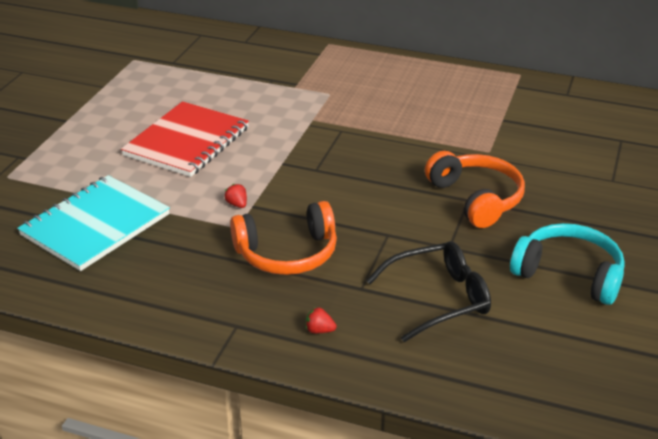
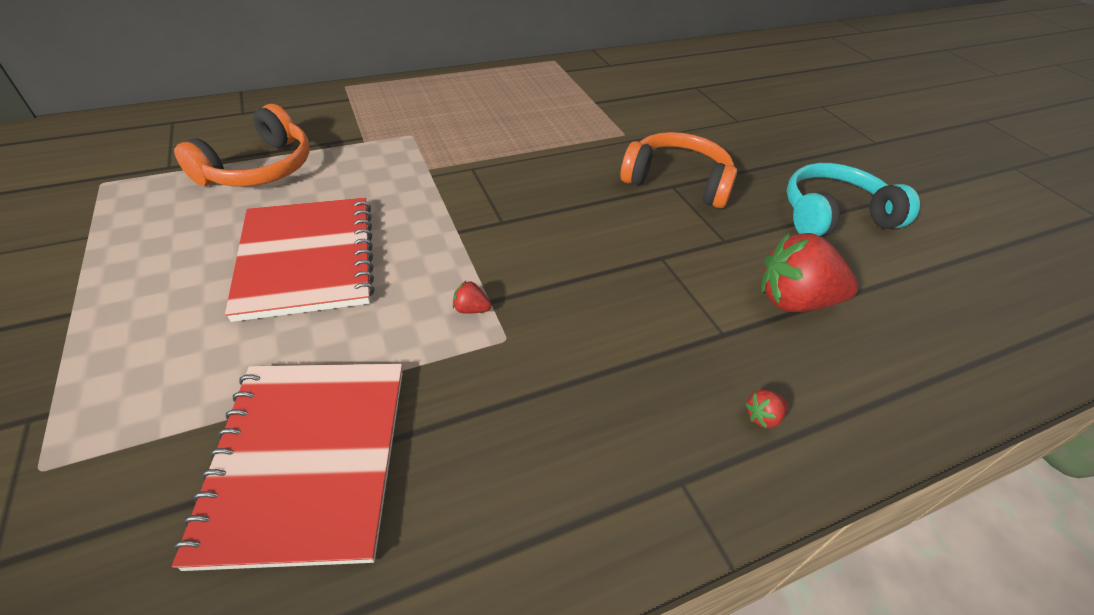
camera: 45 degrees left, 10 degrees up
turquoise notebook [17,175,170,271] -> red notebook [172,364,403,571]
orange headphones [230,201,337,275] -> orange headphones moved to [174,104,310,187]
black glasses [366,241,491,342] -> red strawberry [761,233,858,312]

